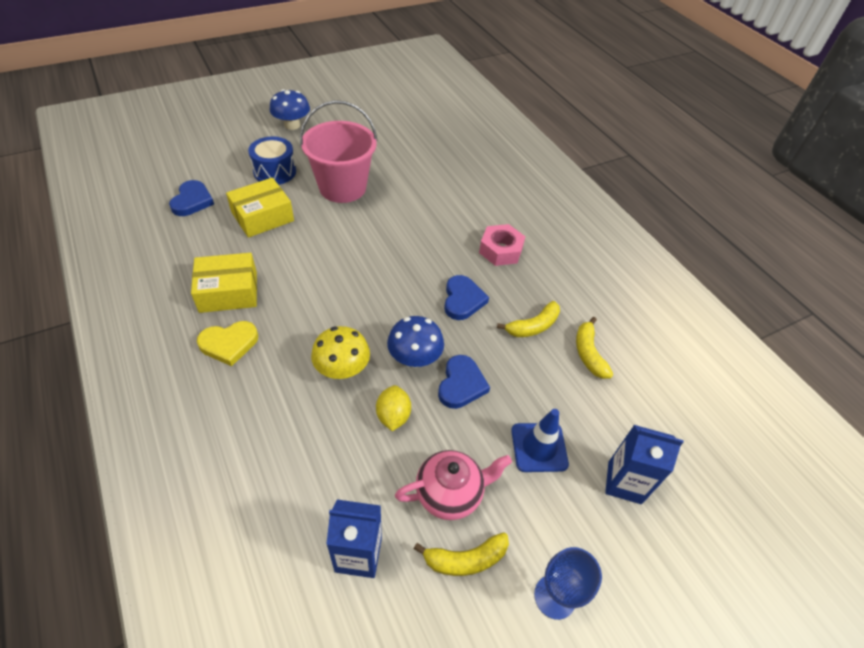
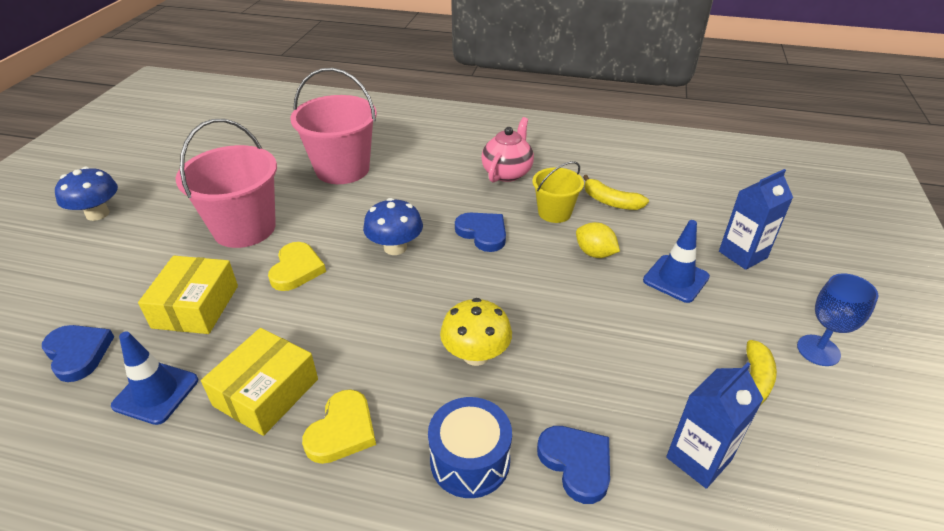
camera: 45 degrees left, 10 degrees down
blue drum [248,136,296,185] -> blue drum moved to [428,397,512,498]
yellow lemon [376,385,411,431] -> yellow lemon moved to [576,222,620,258]
blue mushroom [387,316,444,368] -> blue mushroom moved to [363,198,423,255]
pink teapot [395,450,512,520] -> pink teapot moved to [481,117,534,183]
blue heart [438,355,490,409] -> blue heart moved to [537,426,610,504]
pink nut [479,224,526,266] -> none
yellow banana [497,301,560,337] -> yellow bucket [533,161,584,223]
none -> blue traffic cone [111,331,198,425]
none -> yellow heart [268,242,326,291]
none -> pink bucket [290,68,377,184]

